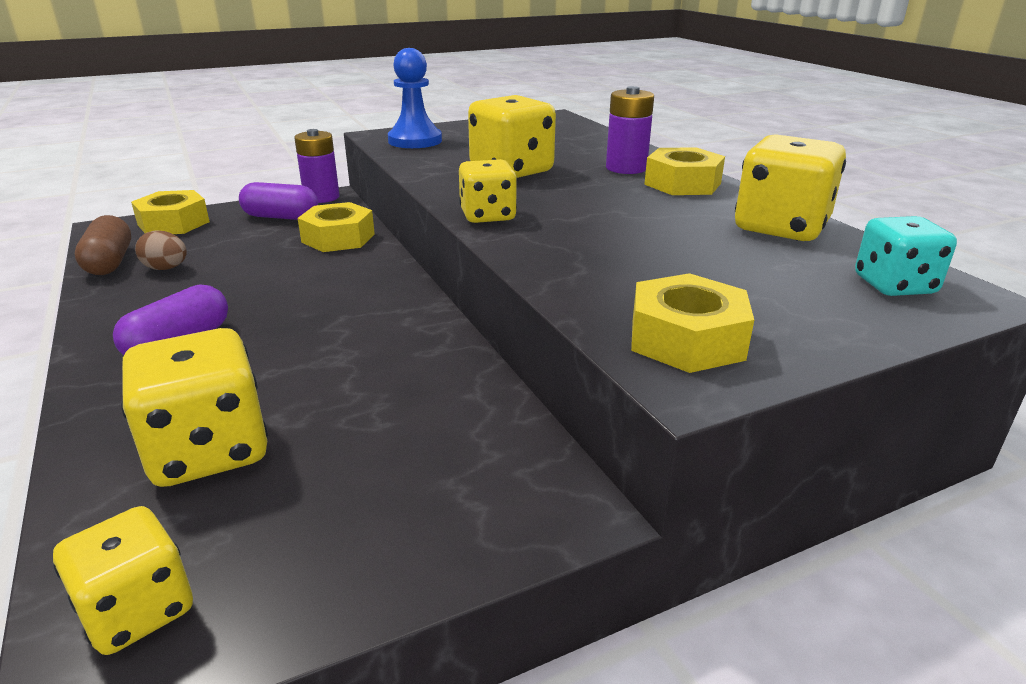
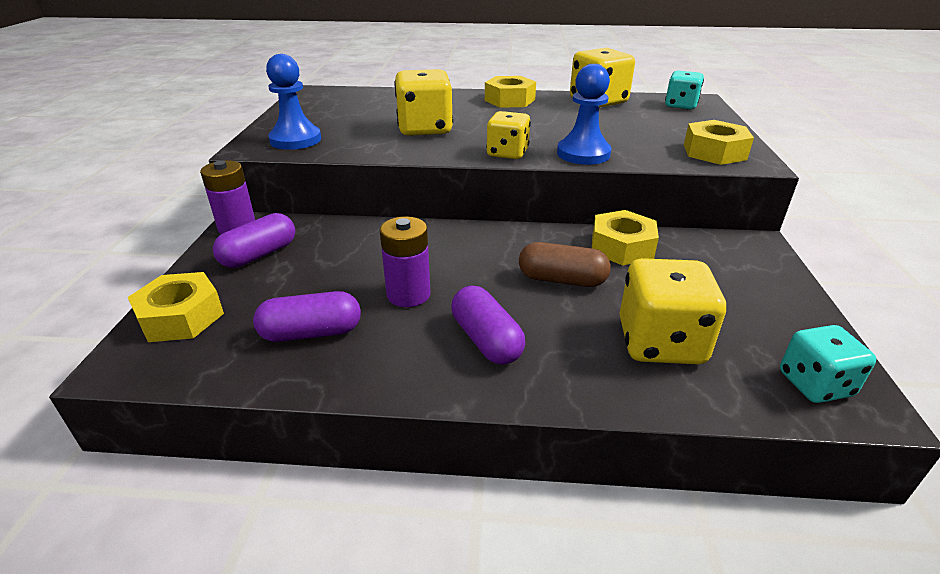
camera: 60 degrees left, 5 degrees up
yellow dice [53,506,193,655] -> turquoise dice [780,325,876,403]
brown capsule [75,215,131,275] -> brown capsule moved to [519,242,611,287]
brown egg [135,230,187,270] -> purple capsule [253,291,361,342]
yellow nut [298,202,375,252] -> yellow nut moved to [592,210,659,266]
purple battery [606,86,654,174] -> purple battery moved to [380,217,430,307]
none -> blue pawn [557,64,612,165]

